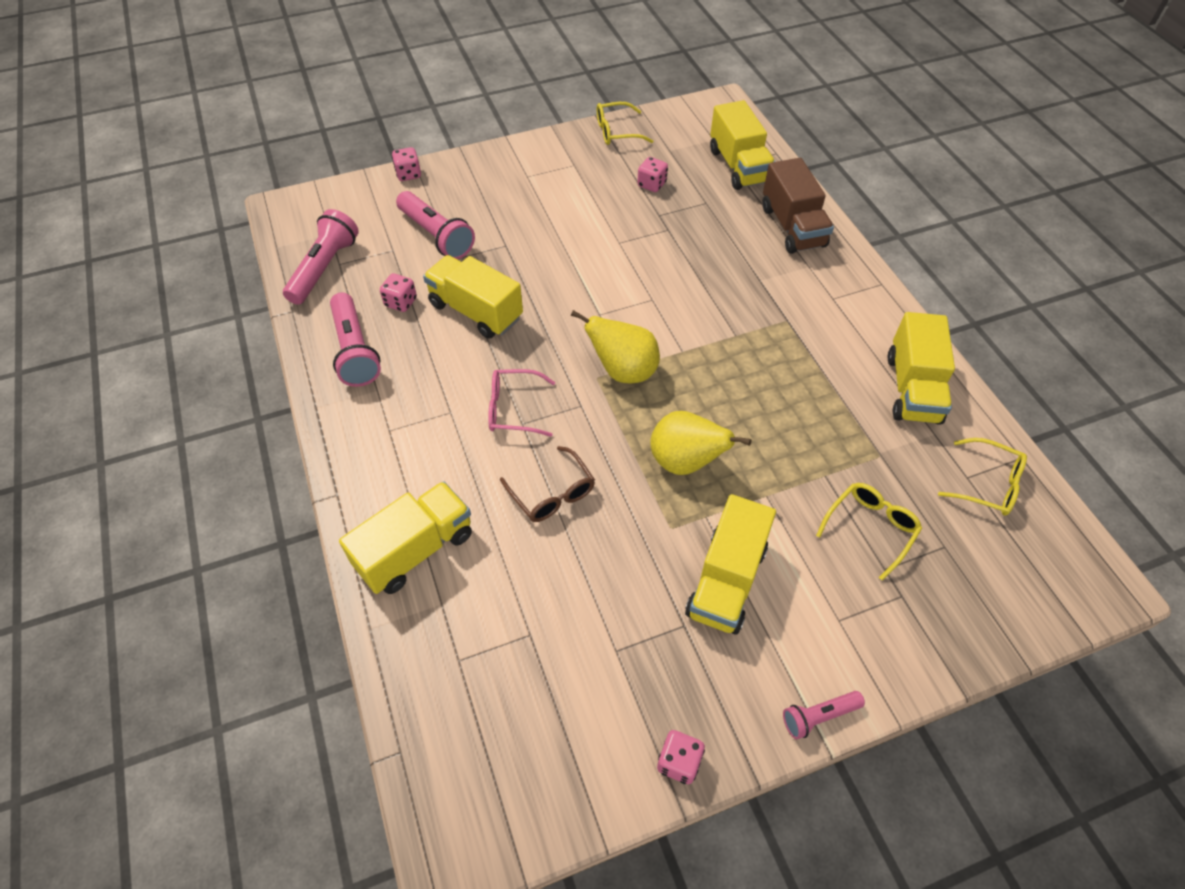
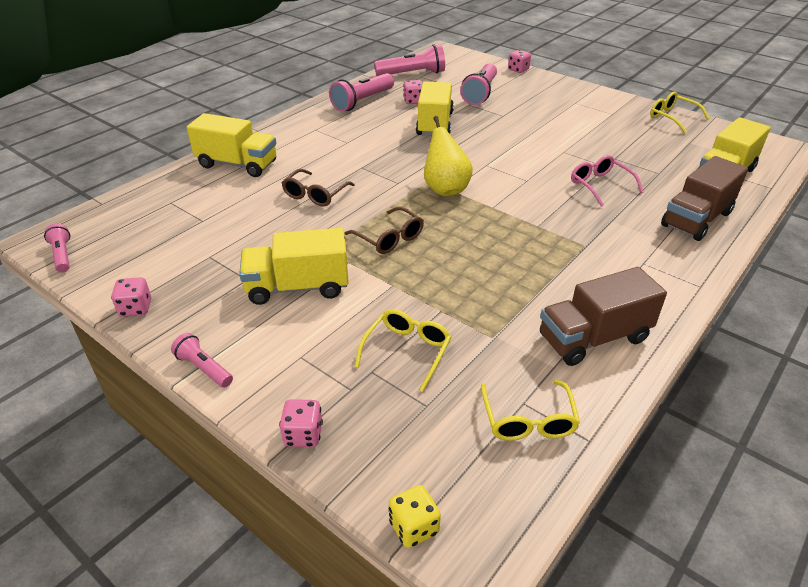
camera: 60 degrees right, 15 degrees down
pink glasses [488,369,555,437] -> pink glasses moved to [571,155,643,207]
pink dice [637,157,668,192] -> pink dice moved to [279,399,323,447]
yellow pear [650,411,752,475] -> brown glasses [344,207,424,254]
yellow glasses [816,483,922,580] -> yellow glasses turned 75 degrees counterclockwise [355,309,451,392]
yellow truck [888,312,955,425] -> brown truck [540,267,667,366]
none -> pink flashlight [44,224,70,273]
none -> yellow dice [389,485,441,548]

